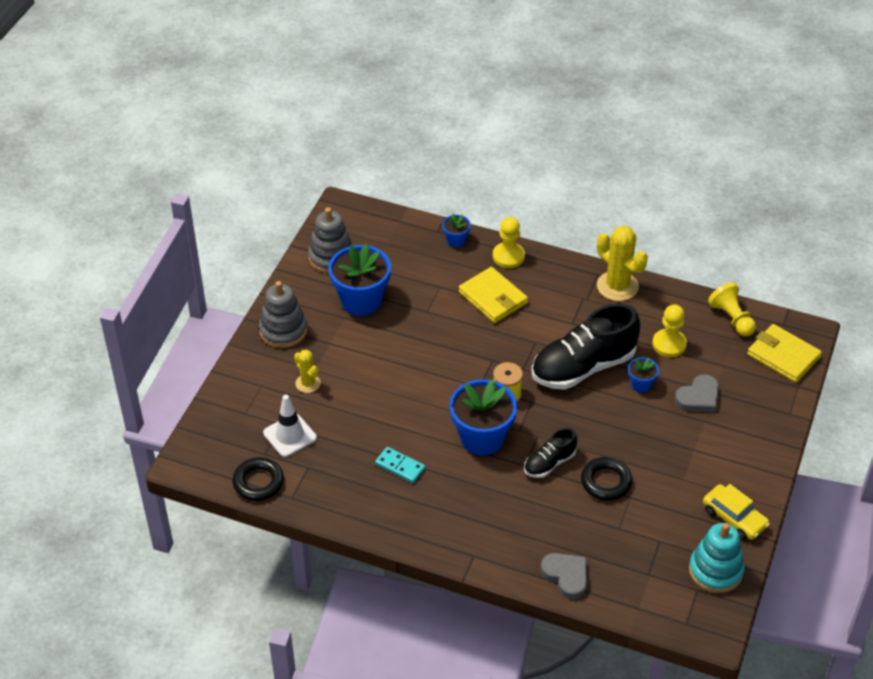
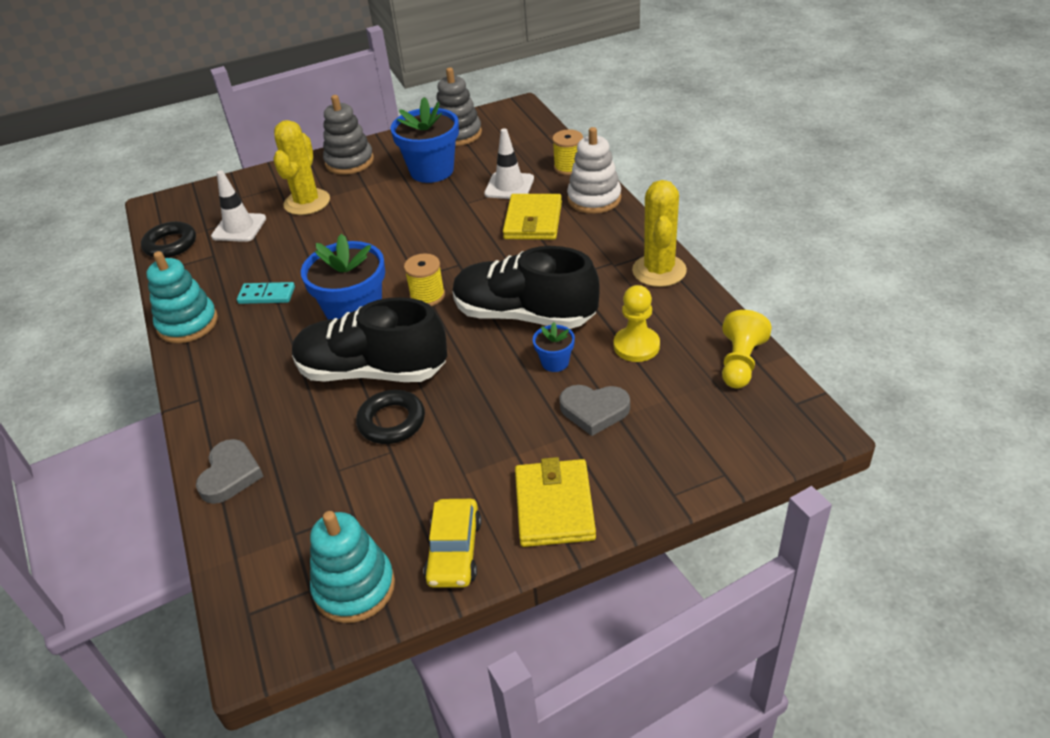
camera: 50 degrees right, 5 degrees down
yellow cactus [294,350,321,393] -> yellow cactus [274,120,330,215], size x1.76
turquoise domino [375,447,425,483] -> turquoise domino turned 75 degrees counterclockwise [237,282,295,304]
blue flower pot [442,214,471,247] -> yellow spool [552,129,583,175]
yellow pawn [493,217,525,268] -> white stacking toy [567,127,621,214]
black shoe [524,428,577,478] -> black shoe [292,297,447,382], size x1.97
yellow wallet [747,324,822,383] -> yellow wallet moved to [515,457,596,547]
none -> turquoise stacking toy [146,251,218,343]
none -> white traffic cone [484,128,534,199]

